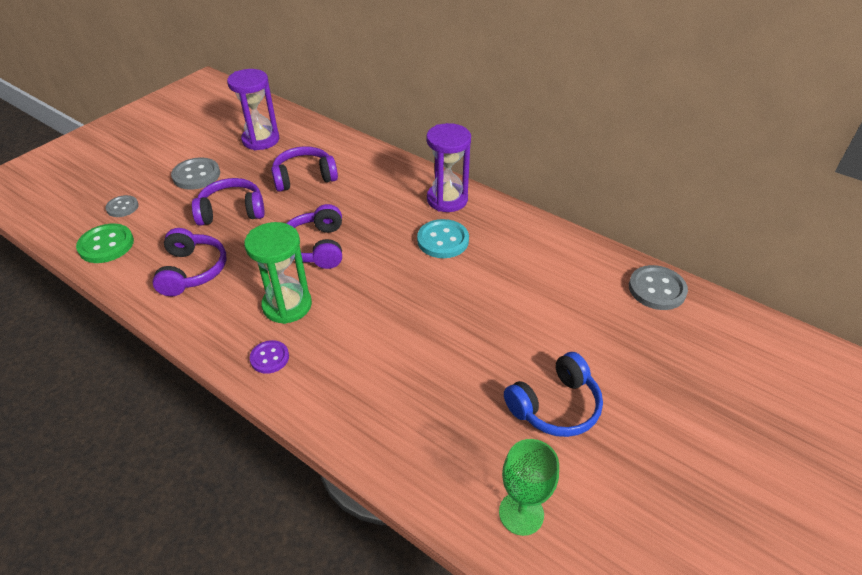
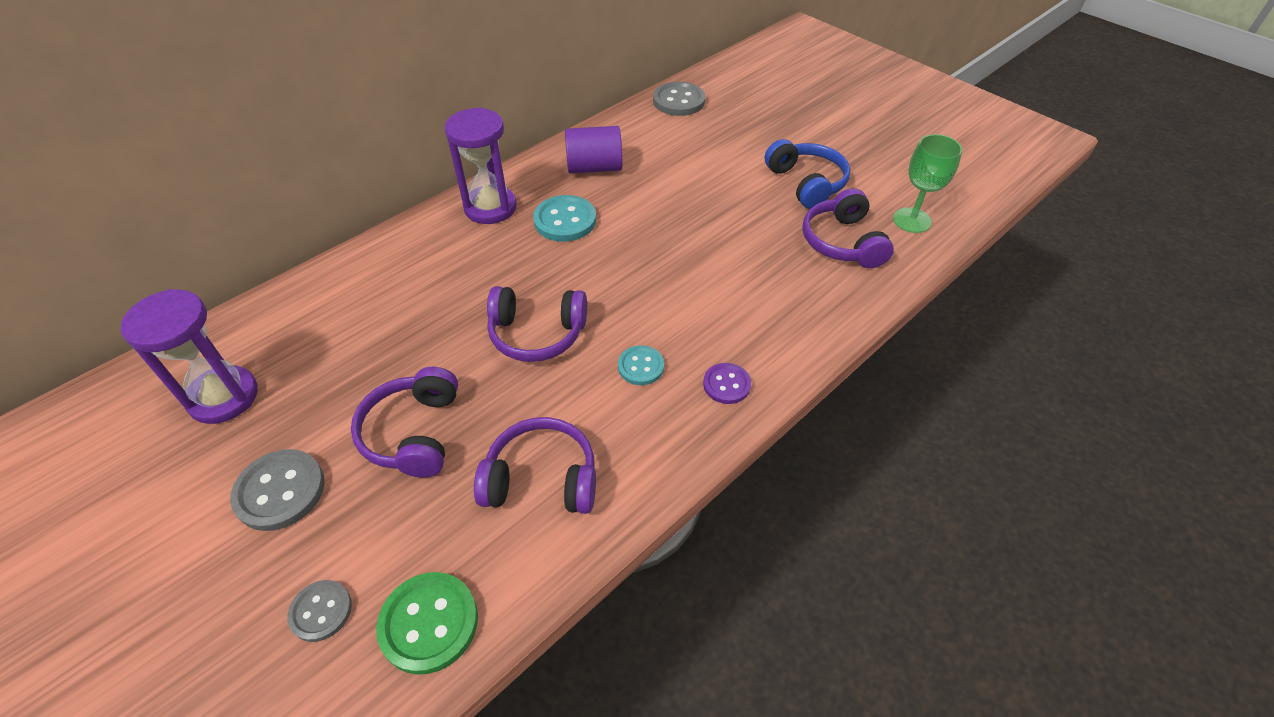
camera: 80 degrees left, 5 degrees up
green hourglass [244,222,312,324] -> turquoise button [618,345,664,385]
purple headphones [271,146,338,192] -> purple headphones moved to [802,188,894,268]
none -> purple cylinder [565,126,622,174]

